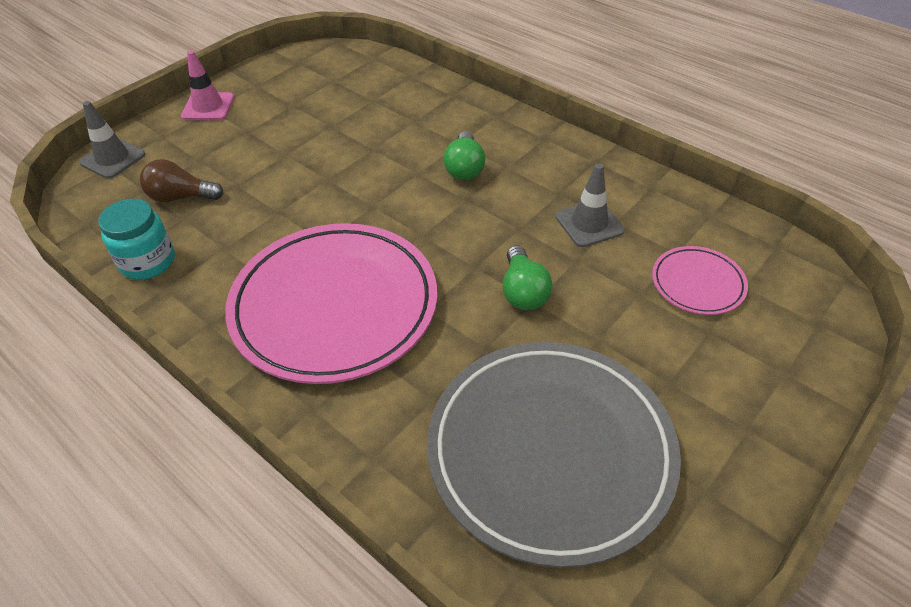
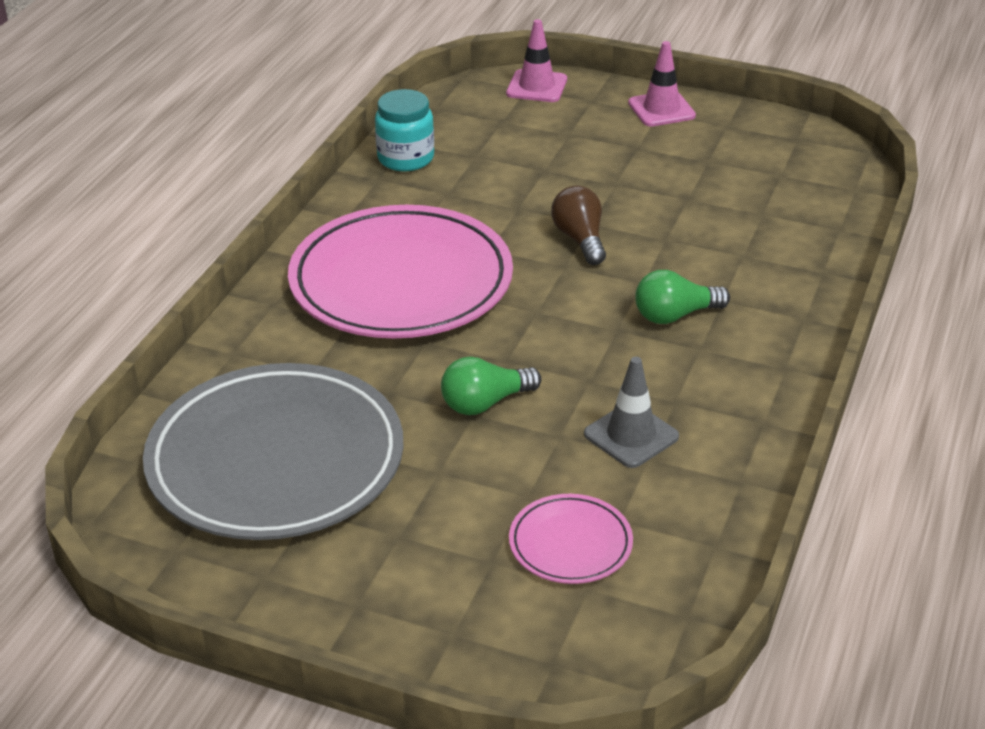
camera: 70 degrees right, 10 degrees down
grey traffic cone [79,101,145,179] -> pink traffic cone [506,19,567,102]
brown light bulb [140,159,224,202] -> brown light bulb moved to [551,186,606,265]

